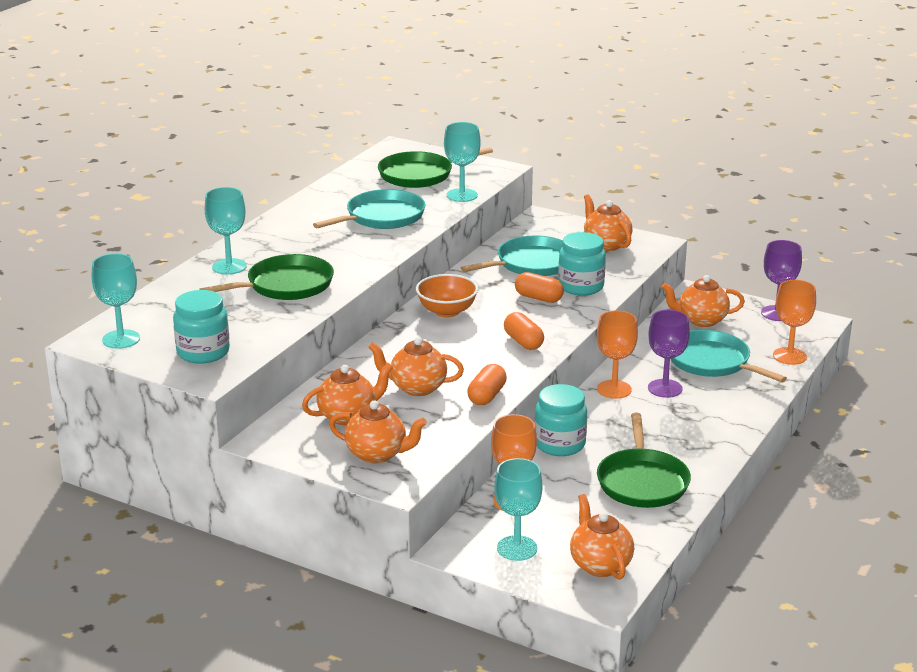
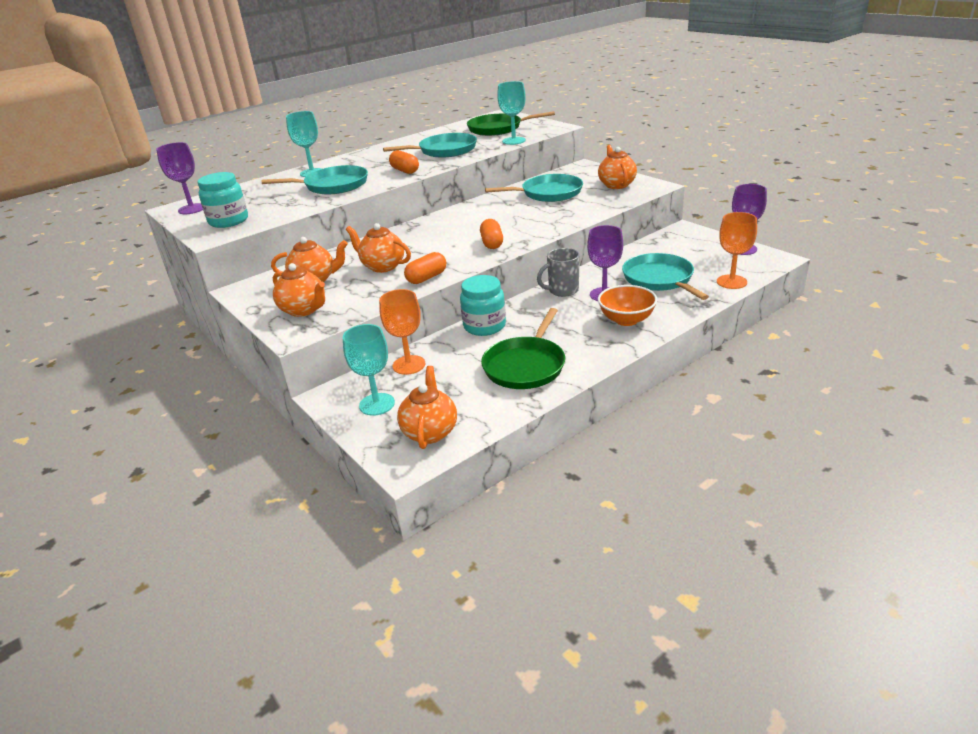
camera: 25 degrees right, 5 degrees up
turquoise goblet [92,253,140,349] -> purple goblet [156,142,203,214]
green pan [199,254,334,300] -> turquoise pan [262,165,368,194]
orange bowl [416,274,478,317] -> orange bowl moved to [598,285,657,326]
orange capsule [515,272,564,303] -> orange capsule moved to [389,150,419,174]
turquoise jar [558,232,606,296] -> none
orange goblet [597,310,638,399] -> grey mug [537,248,580,297]
orange teapot [662,275,745,327] -> none

